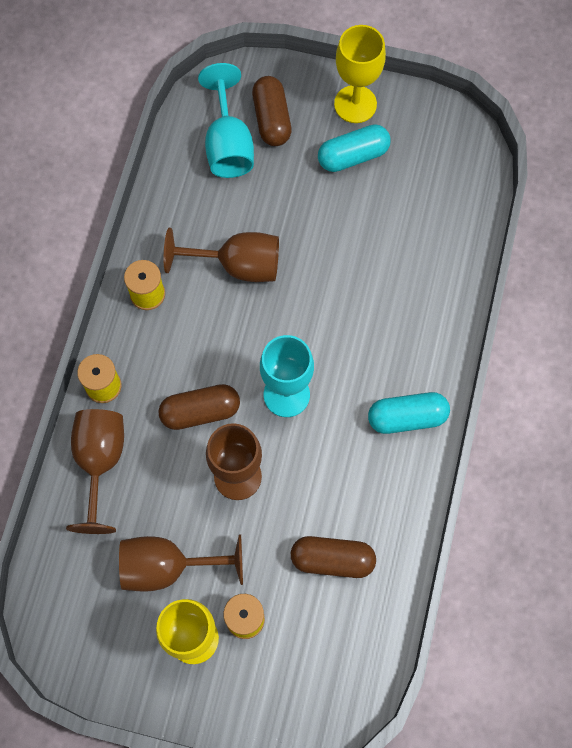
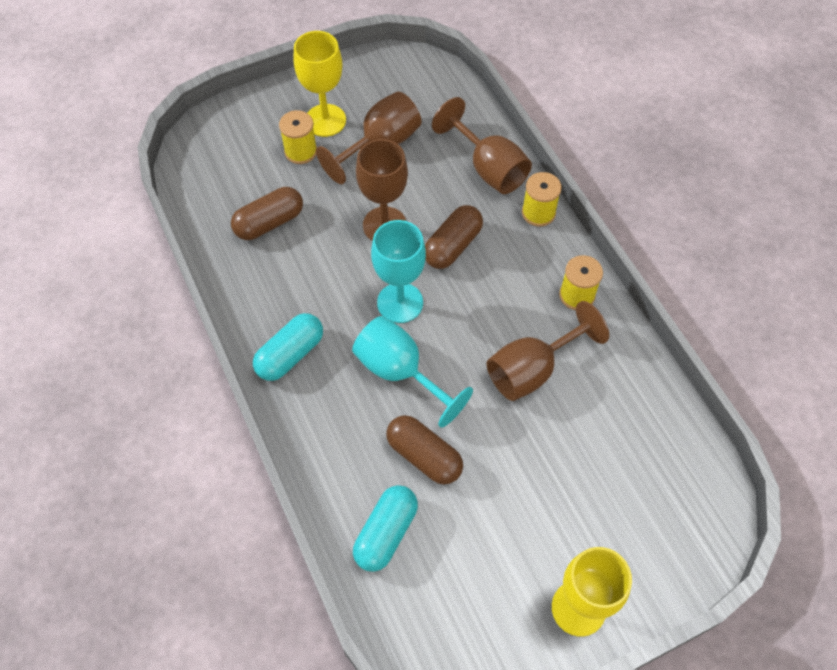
camera: 140 degrees right, 10 degrees down
turquoise goblet [198,63,254,178] -> turquoise goblet moved to [352,316,473,428]
brown capsule [252,76,292,146] -> brown capsule moved to [386,415,463,484]
turquoise capsule [318,124,391,172] -> turquoise capsule moved to [353,485,418,572]

